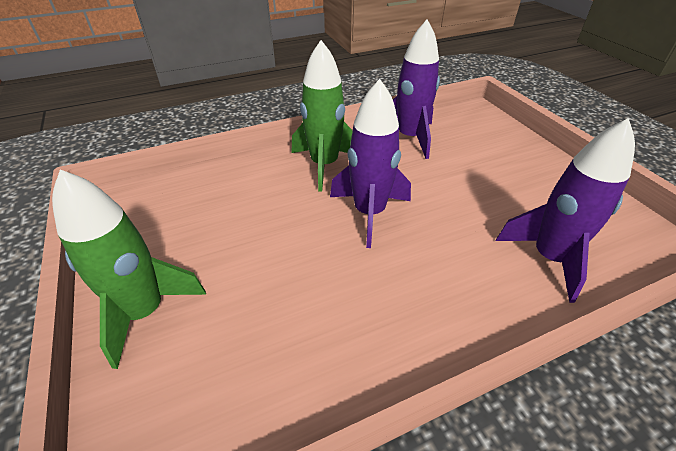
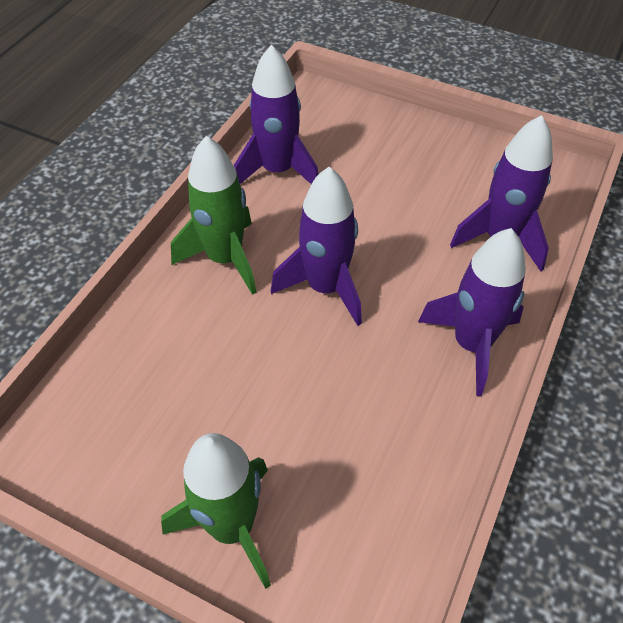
camera: 40 degrees left, 10 degrees up
none -> purple rocket [418,228,526,396]

